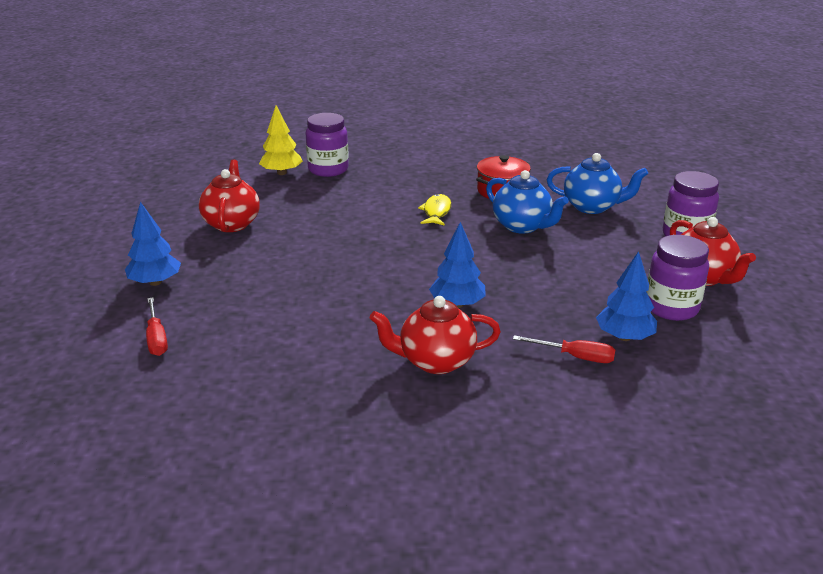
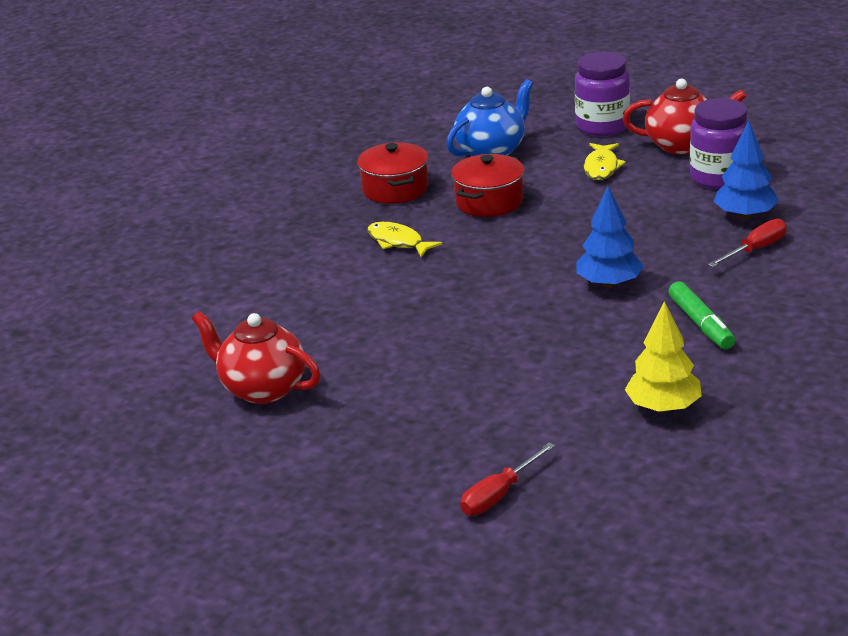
camera: 55 degrees left, 0 degrees up
blue tree [125,202,181,286] -> none
red screwdriver [146,298,168,356] -> red screwdriver turned 120 degrees clockwise [460,442,555,515]
yellow tree [259,105,303,175] -> yellow tree moved to [625,301,702,413]
purple jar [305,113,349,177] -> none
red teapot [370,296,501,374] -> green marker [668,281,735,349]
blue teapot [486,170,569,234] -> red pot [451,154,524,217]
none -> yellow fish [584,143,626,180]

